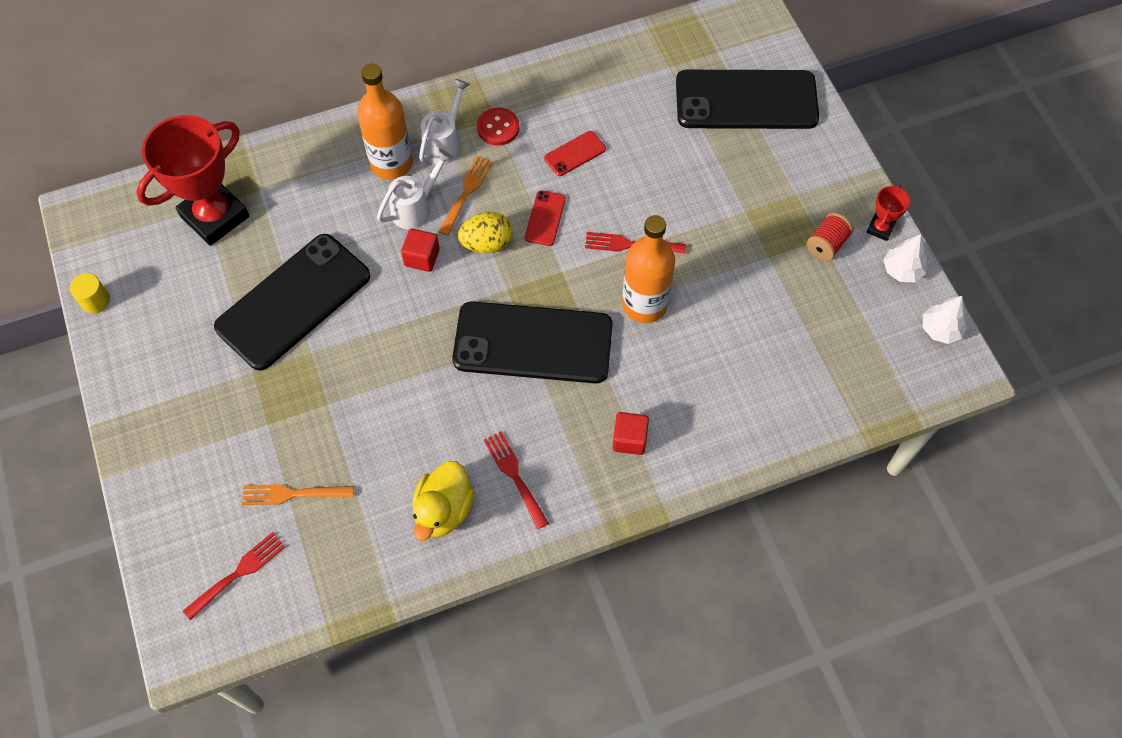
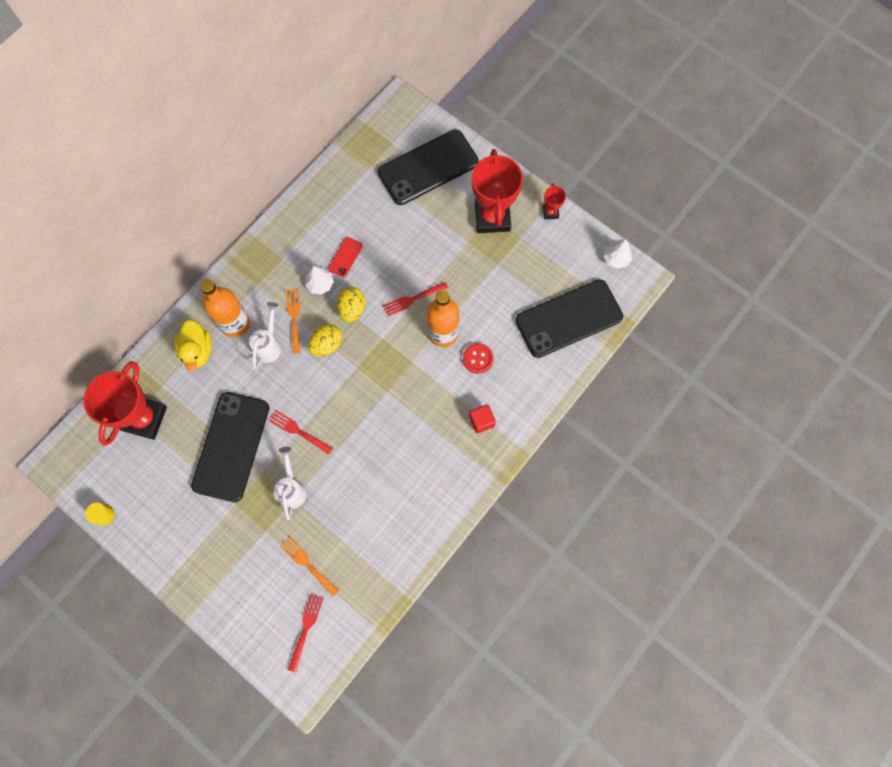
camera: 30 degrees left, 10 degrees up
orange fork [242,484,354,505] -> orange fork turned 75 degrees clockwise [280,537,339,596]
red cube [401,228,440,272] -> none
yellow duck [412,461,475,541] -> yellow duck moved to [174,320,212,372]
white watering can [419,79,470,165] -> white watering can moved to [274,447,306,520]
black phone [452,301,613,384] -> black phone moved to [515,279,623,358]
red button [477,108,519,146] -> red button moved to [463,343,494,374]
red fork [484,431,549,529] -> red fork moved to [269,410,333,455]
red phone [525,190,566,246] -> yellow egg [337,287,365,323]
red spool [807,213,853,261] -> none
white tree [883,234,927,282] -> white tree moved to [305,266,334,295]
none -> red trophy [472,149,523,233]

